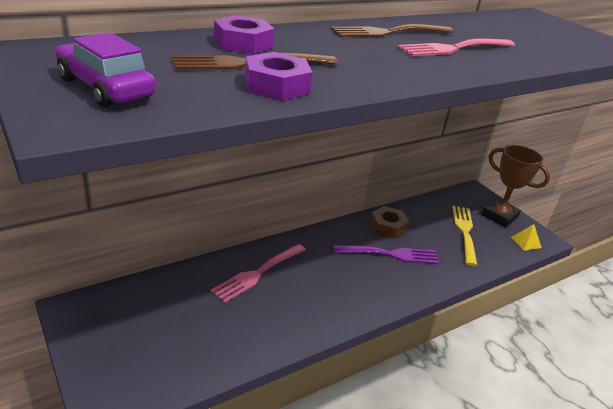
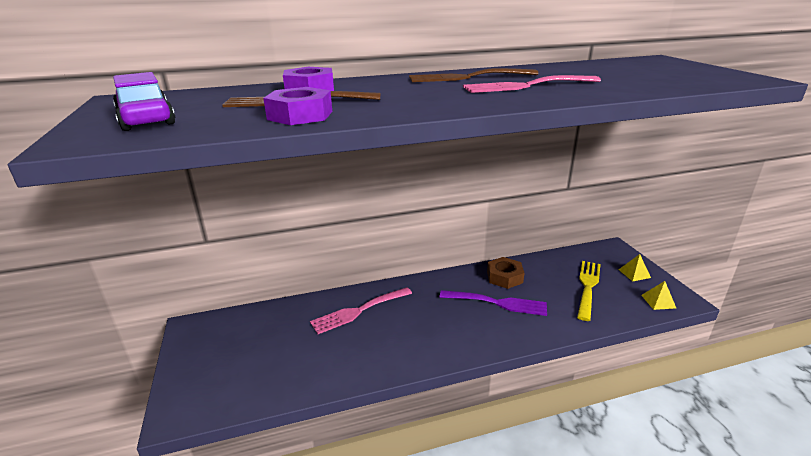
camera: 20 degrees right, 5 degrees down
brown trophy [482,145,550,227] -> yellow pyramid [619,254,651,282]

